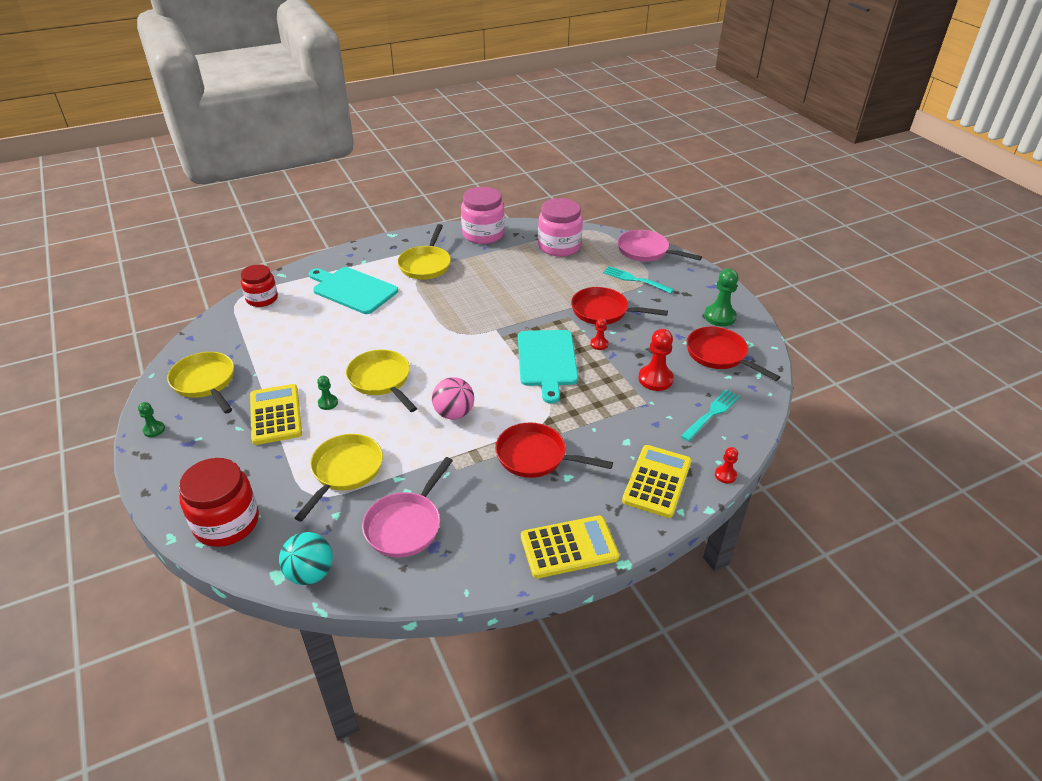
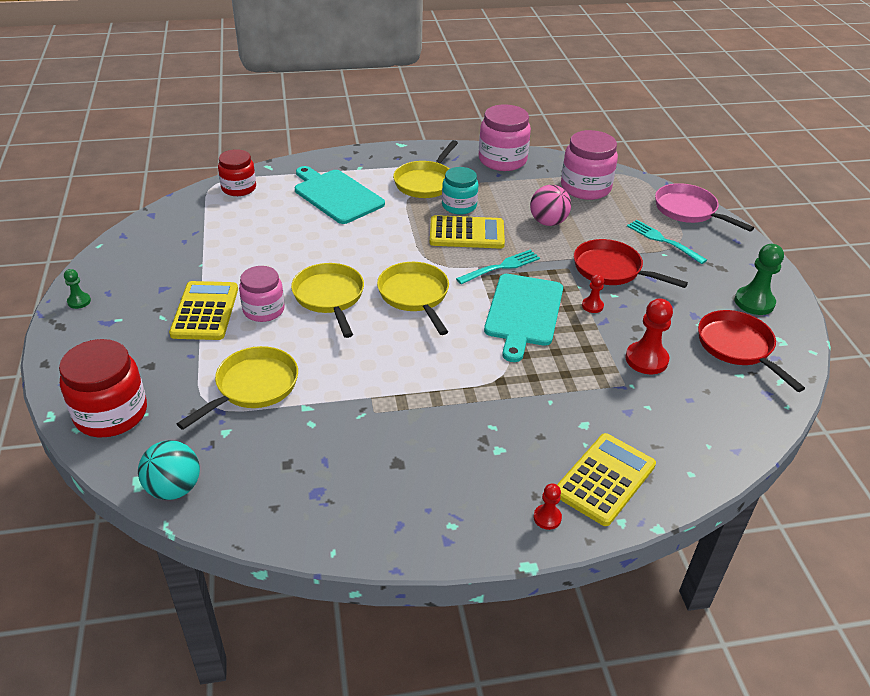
camera: 15 degrees right, 0 degrees up
yellow pan [167,352,234,414] -> yellow pan moved to [377,262,449,335]
green pawn [317,376,338,410] -> pink jar [239,266,285,322]
pink pan [362,457,453,558] -> none
pink ball [432,377,474,420] -> pink ball moved to [530,185,571,226]
red pan [495,423,613,478] -> none
yellow calculator [521,515,619,578] -> yellow calculator moved to [430,215,505,248]
turquoise fork [681,389,740,441] -> turquoise fork moved to [456,250,540,284]
red pawn [715,447,738,484] -> red pawn moved to [533,483,562,530]
none -> turquoise jar [442,167,478,215]

